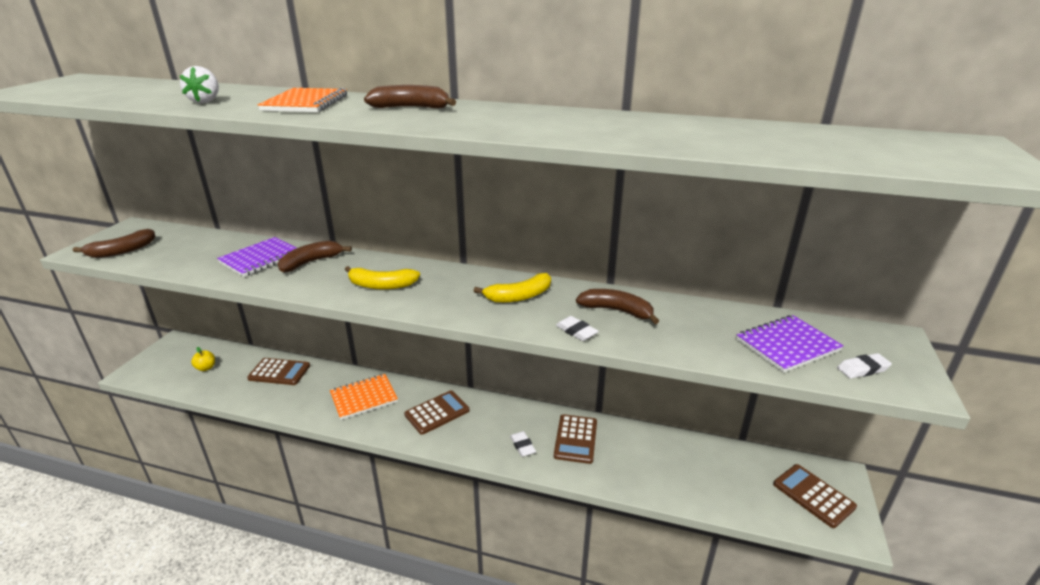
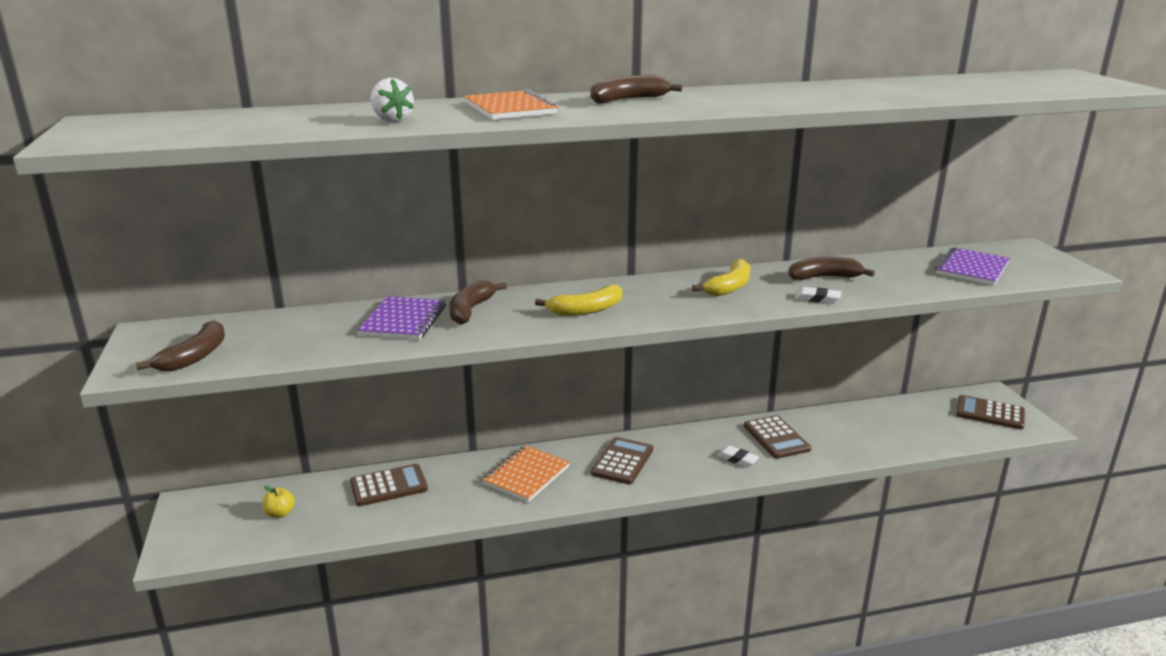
camera: 30 degrees left, 5 degrees down
white eraser [837,353,892,379] -> none

